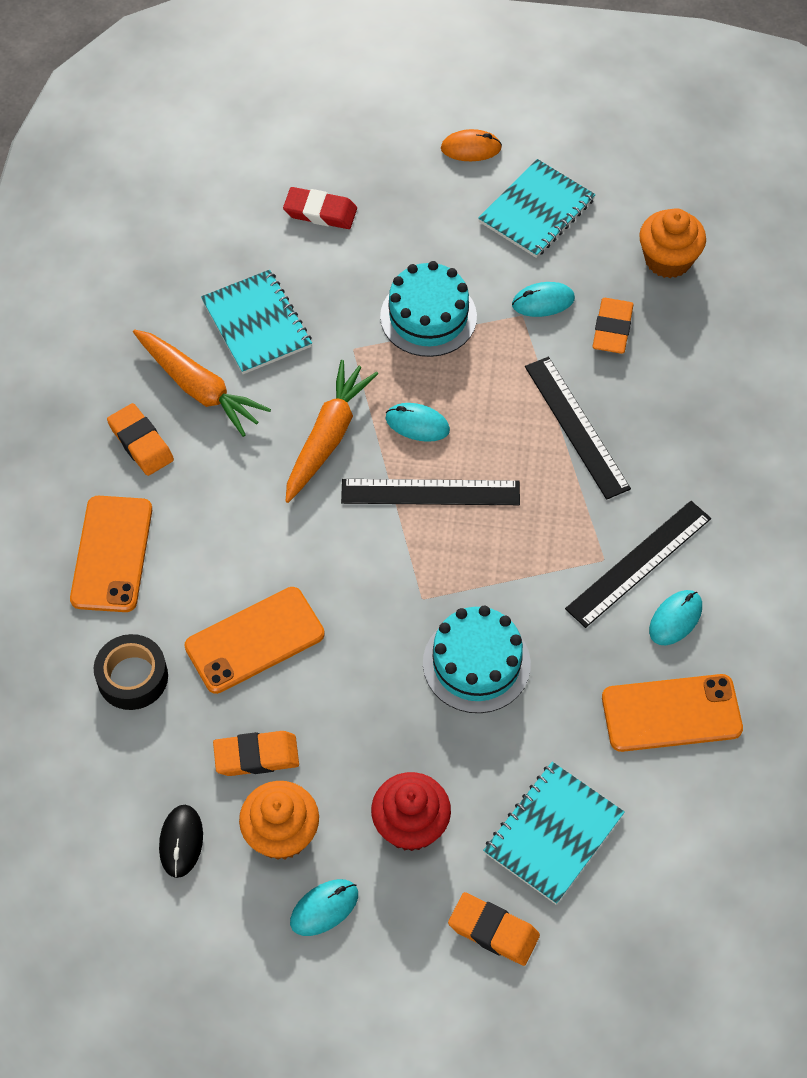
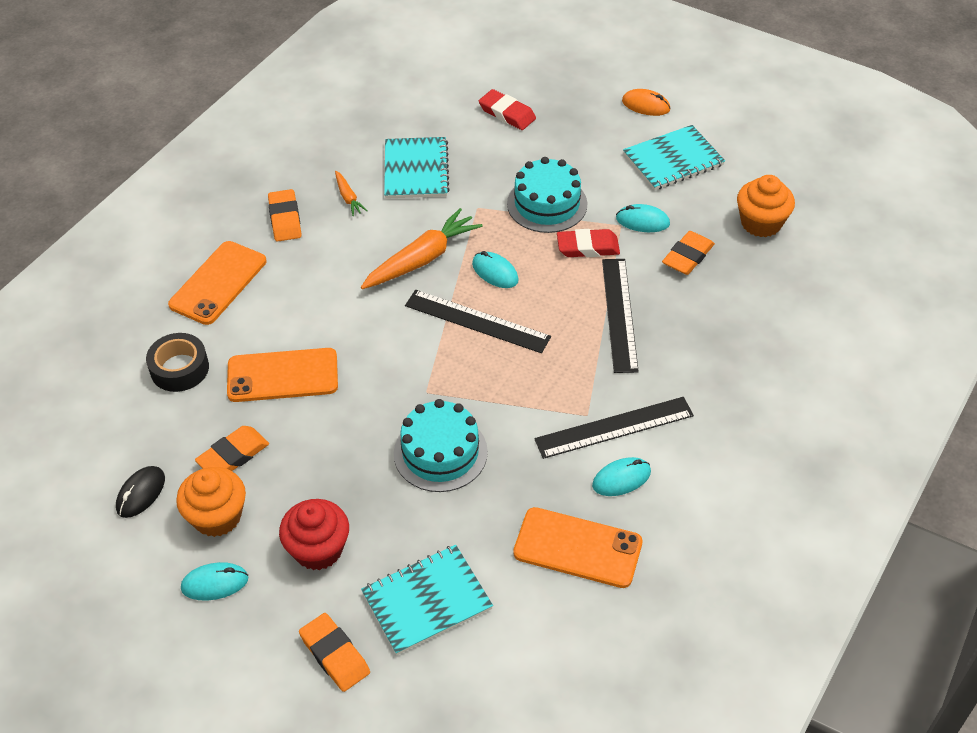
camera: 25 degrees right, 10 degrees down
orange carrot [133,329,271,437] -> orange carrot [335,171,368,216], size x0.49
orange eraser [213,731,299,776] -> orange eraser turned 60 degrees counterclockwise [195,426,269,471]
none -> red eraser [557,229,620,257]

